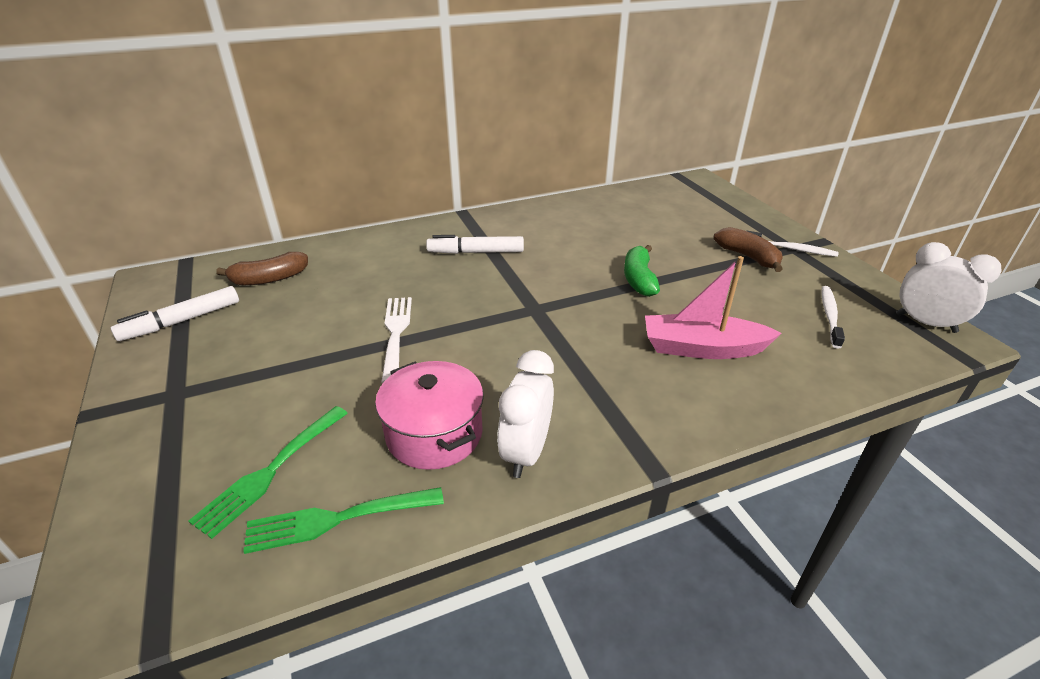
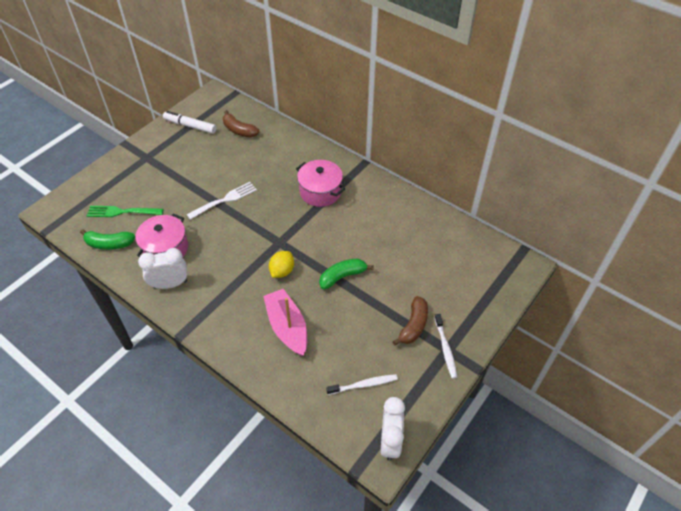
camera: 60 degrees right, 15 degrees up
green fork [243,487,444,554] -> green banana [80,229,135,250]
white marker [426,235,524,254] -> pink pot [296,160,345,207]
none -> yellow lemon [269,251,294,278]

